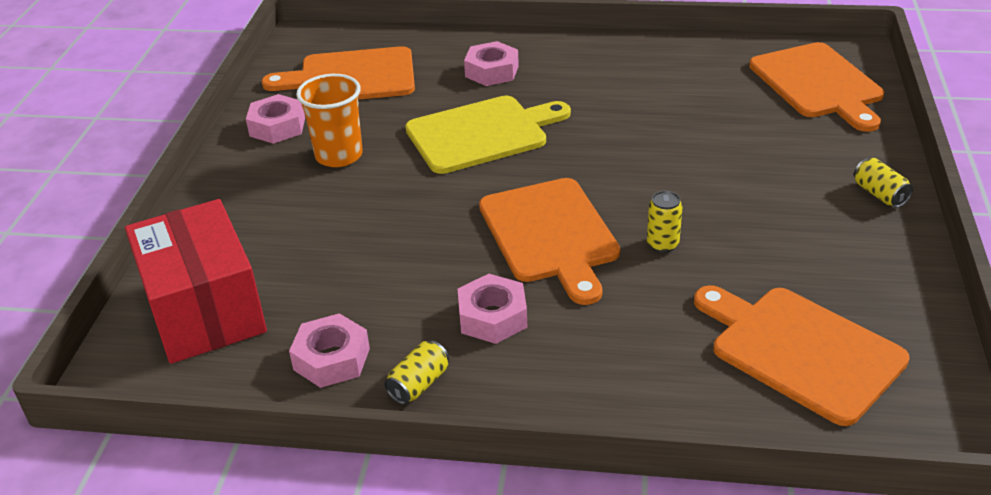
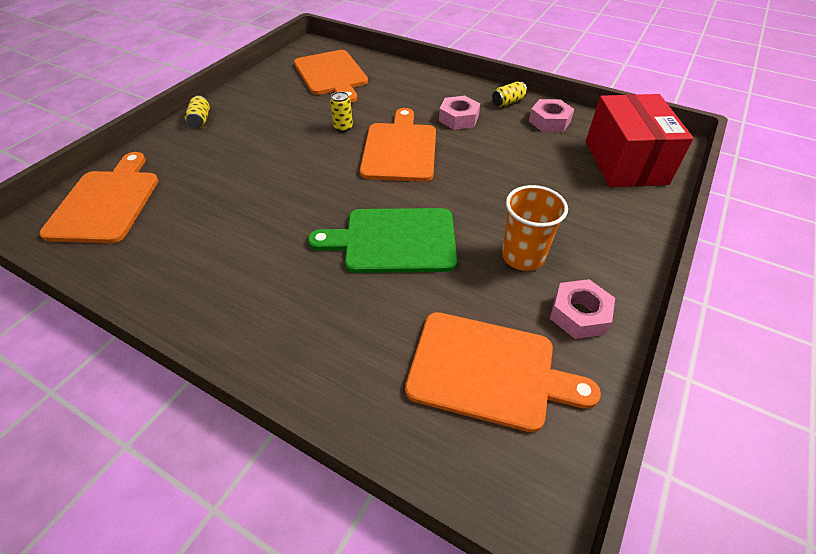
camera: 160 degrees left, 10 degrees up
yellow cutting board [405,96,571,174] -> green cutting board [308,208,457,273]
pink nut [464,41,519,86] -> none

